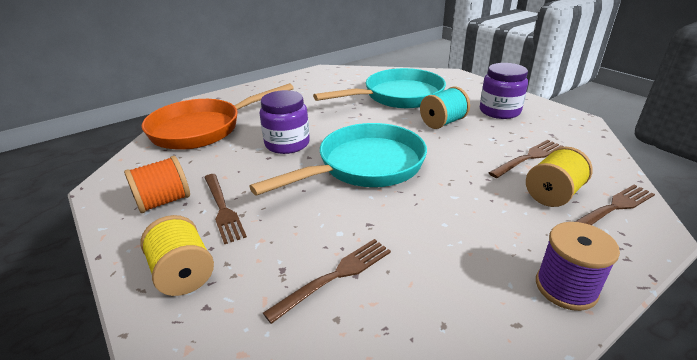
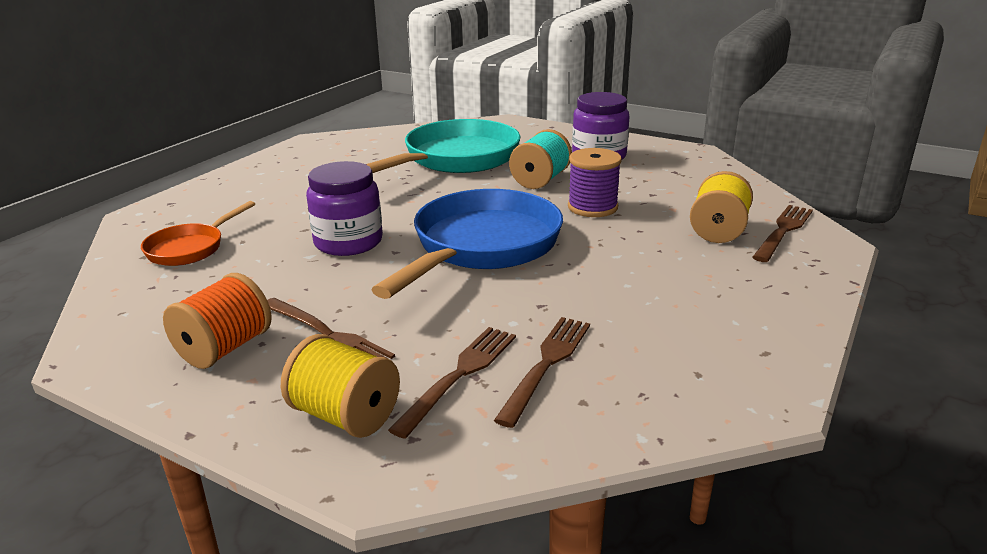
camera: 25 degrees left, 5 degrees down
orange pan [141,83,294,150] -> orange pan [141,201,255,266], size x0.51
turquoise pan [249,123,427,196] -> blue pan [371,189,563,299]
brown fork [489,140,563,178] -> brown fork moved to [388,327,516,439]
purple spool [536,222,620,311] -> purple spool moved to [568,148,622,217]

